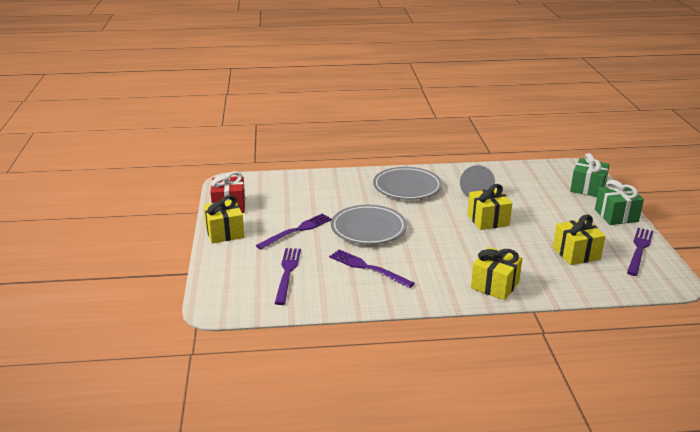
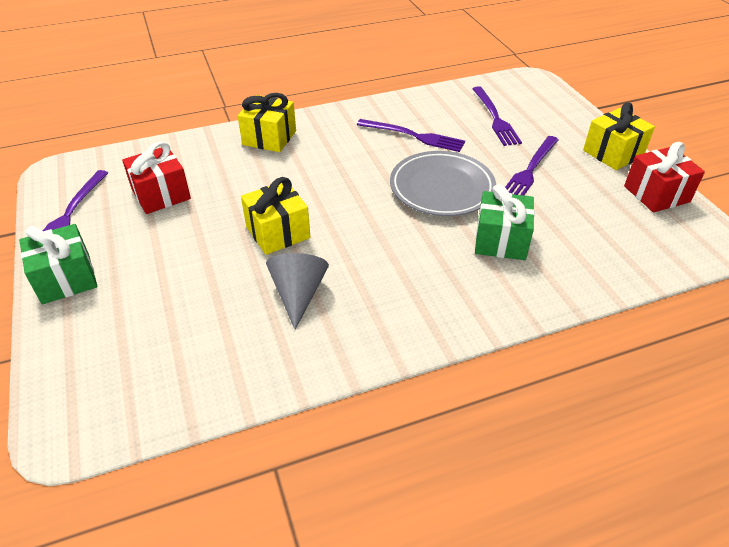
camera: 165 degrees right, 15 degrees up
grey plate [373,167,442,200] -> none
yellow gift [553,215,605,265] -> red gift [122,141,191,214]
green gift [570,153,610,197] -> green gift moved to [475,184,535,260]

